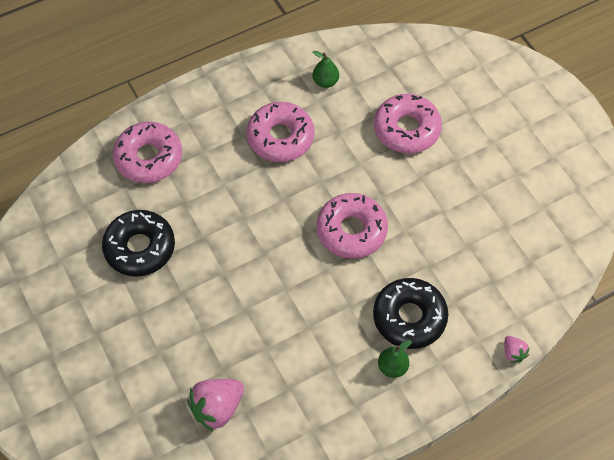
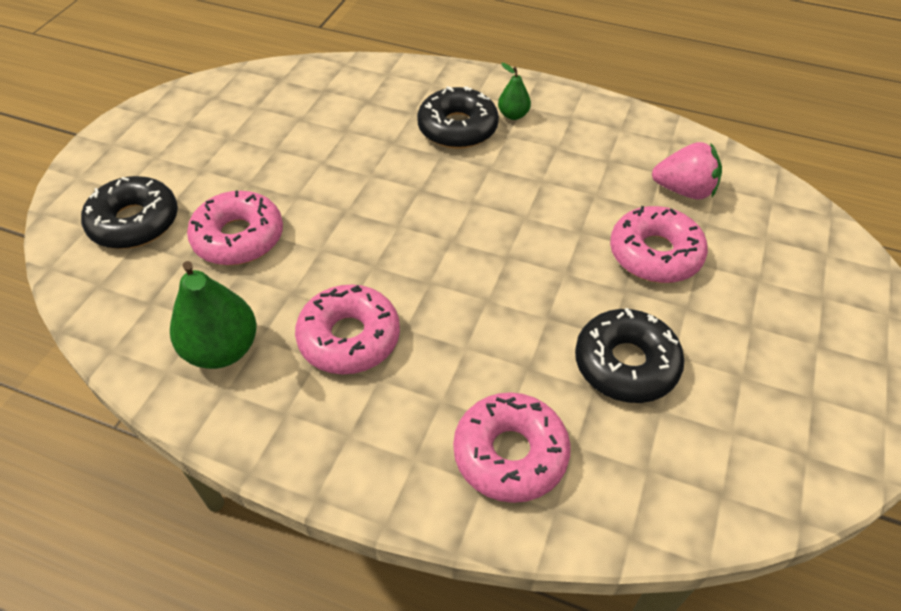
camera: 130 degrees left, 10 degrees down
green pear [312,51,339,88] -> green pear [170,261,257,369], size x1.90
pink donut [317,193,388,259] -> pink donut moved to [610,206,708,283]
pink strawberry [504,336,530,363] -> none
none -> black donut [81,176,178,249]

